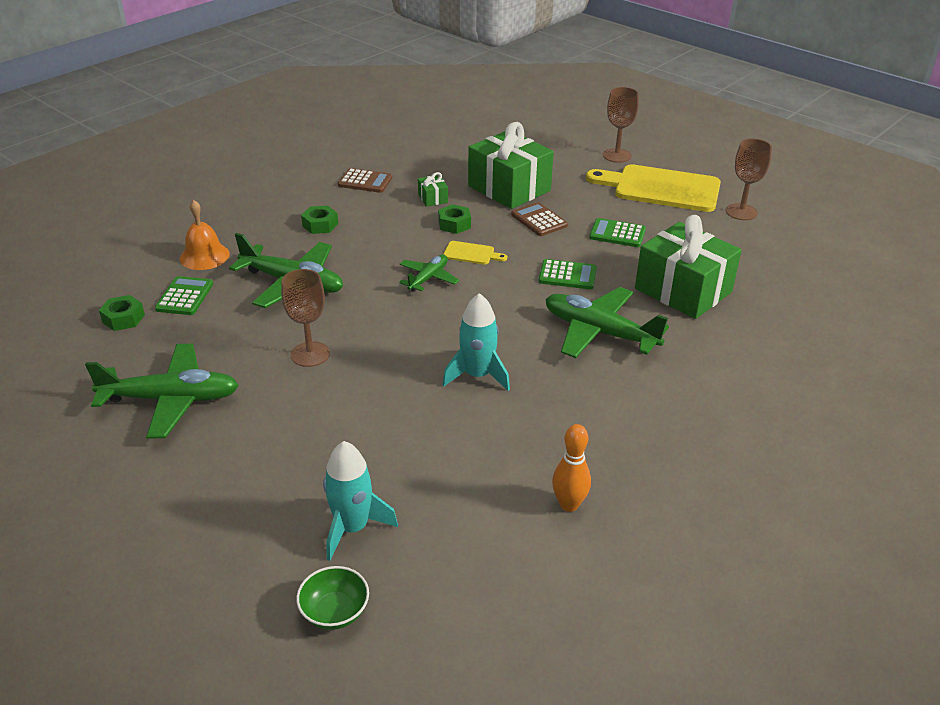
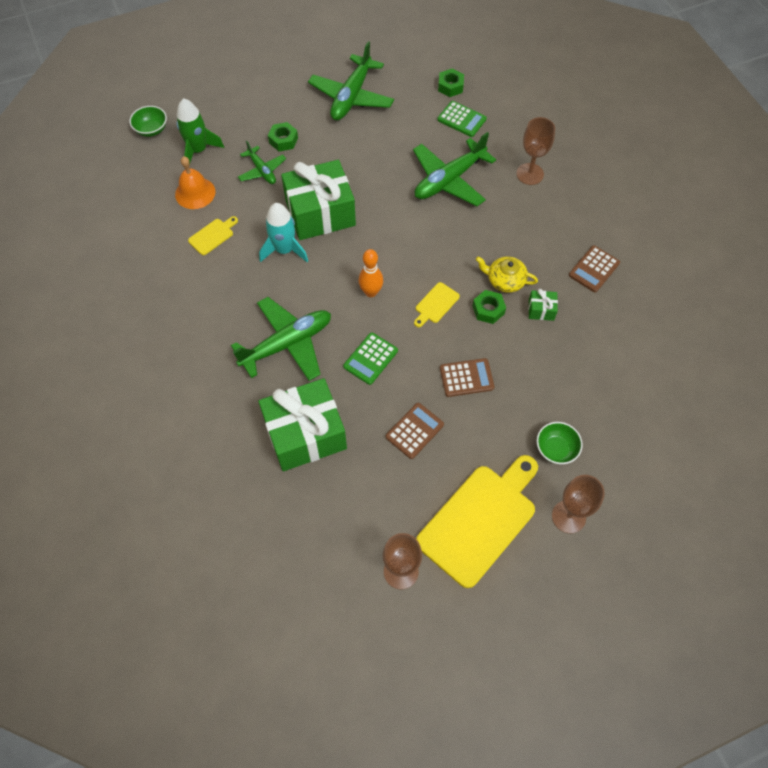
camera: 115 degrees right, 25 degrees up
orange bell [180,200,230,270] -> orange bell moved to [175,156,215,209]
brown goblet [281,269,330,367] -> brown goblet moved to [516,117,555,185]
green nut [301,206,338,234] -> green nut moved to [268,122,298,151]
turquoise rocket [323,441,398,561] -> green rocket [177,98,224,162]
green plane [399,255,459,292] -> green plane moved to [238,141,286,184]
green gift [468,122,554,209] -> green gift moved to [281,160,356,240]
orange bowling pin [552,424,591,512] -> orange bowling pin moved to [359,249,383,297]
green calculator [589,218,646,247] -> brown calculator [386,403,444,459]
none -> yellow cutting board [188,216,238,255]
none -> yellow teapot [476,257,538,293]
none -> green bowl [537,422,583,464]

